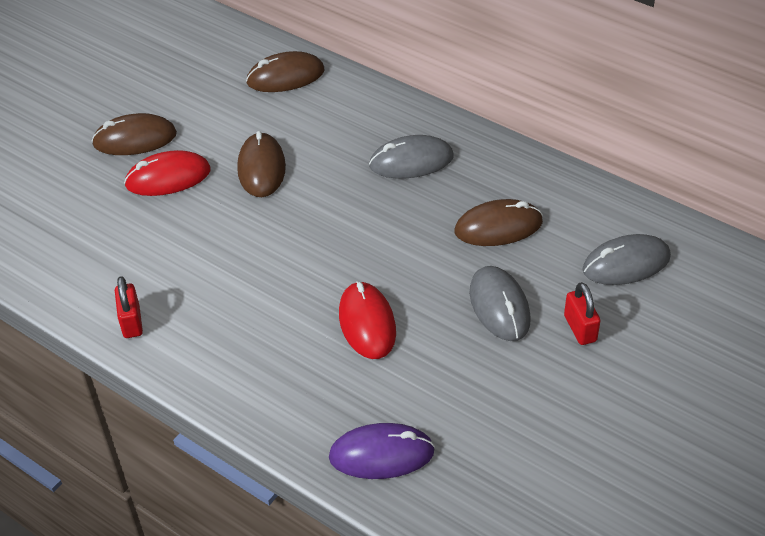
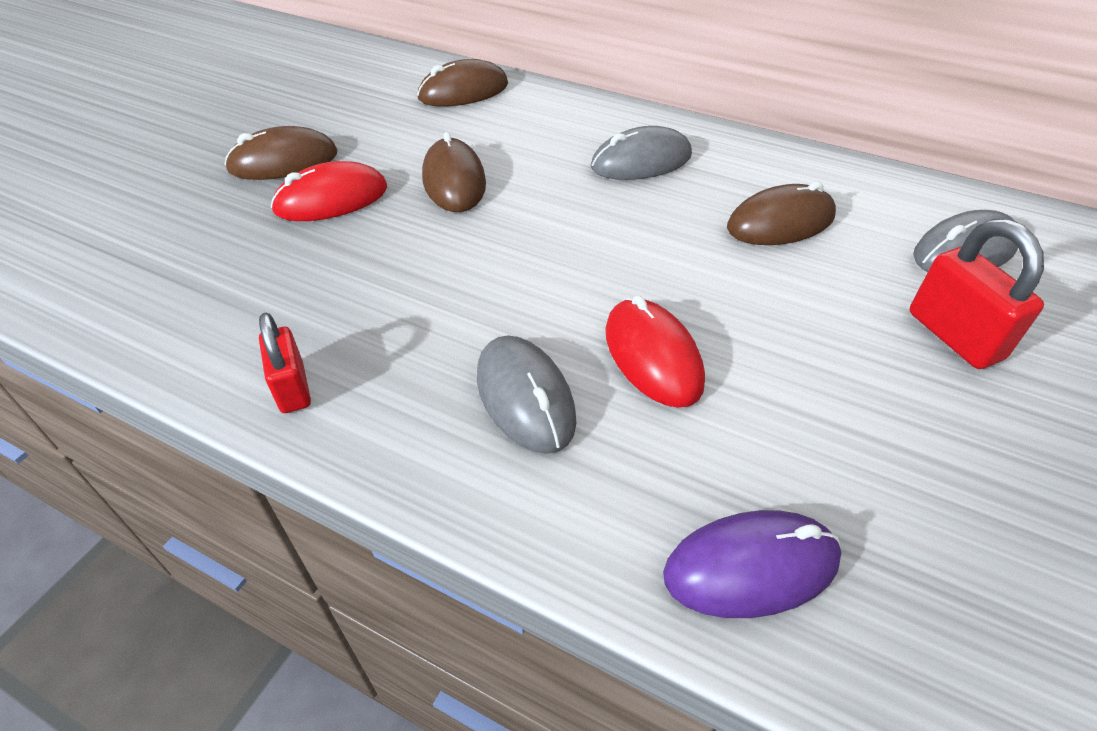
camera: 10 degrees left, 0 degrees up
grey mouse [470,266,531,341] -> grey mouse moved to [477,336,576,454]
red padlock [564,282,600,345] -> red padlock [909,219,1044,369], size x1.51

